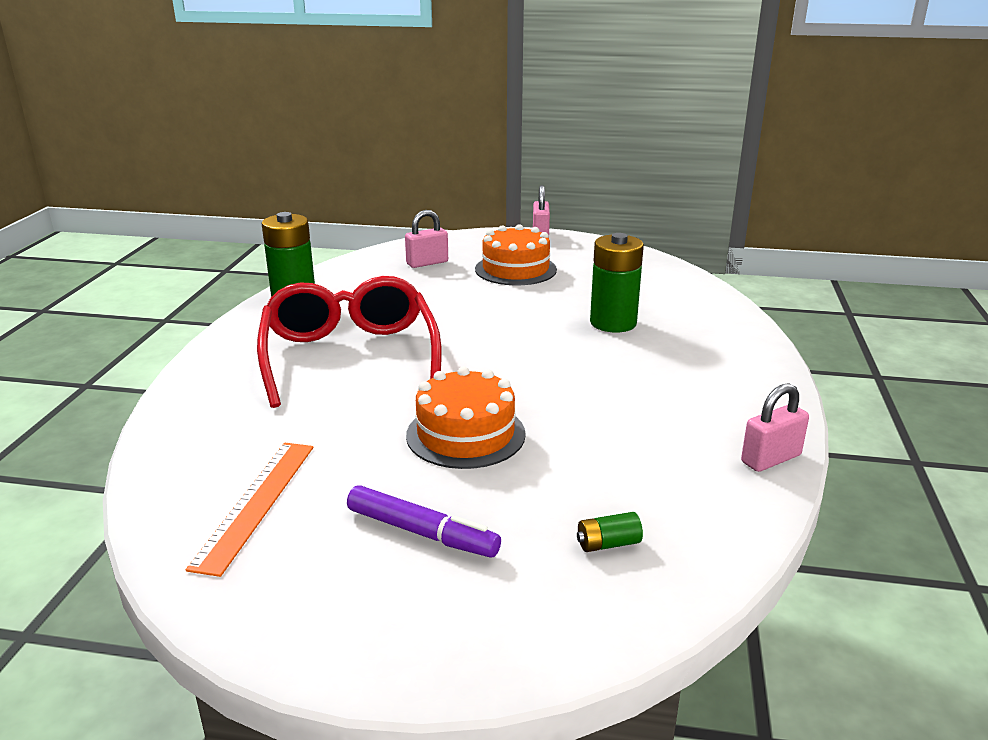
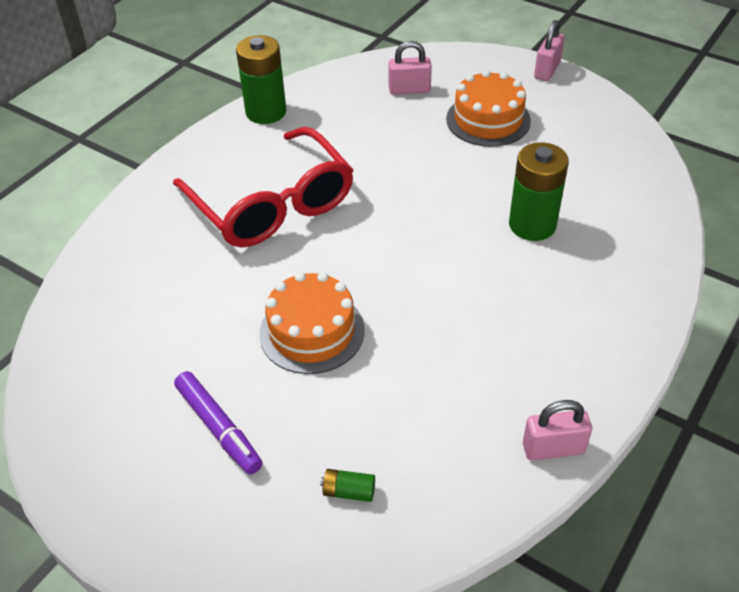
camera: 25 degrees right, 20 degrees up
orange ruler [186,443,314,577] -> none
red glasses [257,276,441,408] -> red glasses turned 135 degrees clockwise [173,127,353,247]

